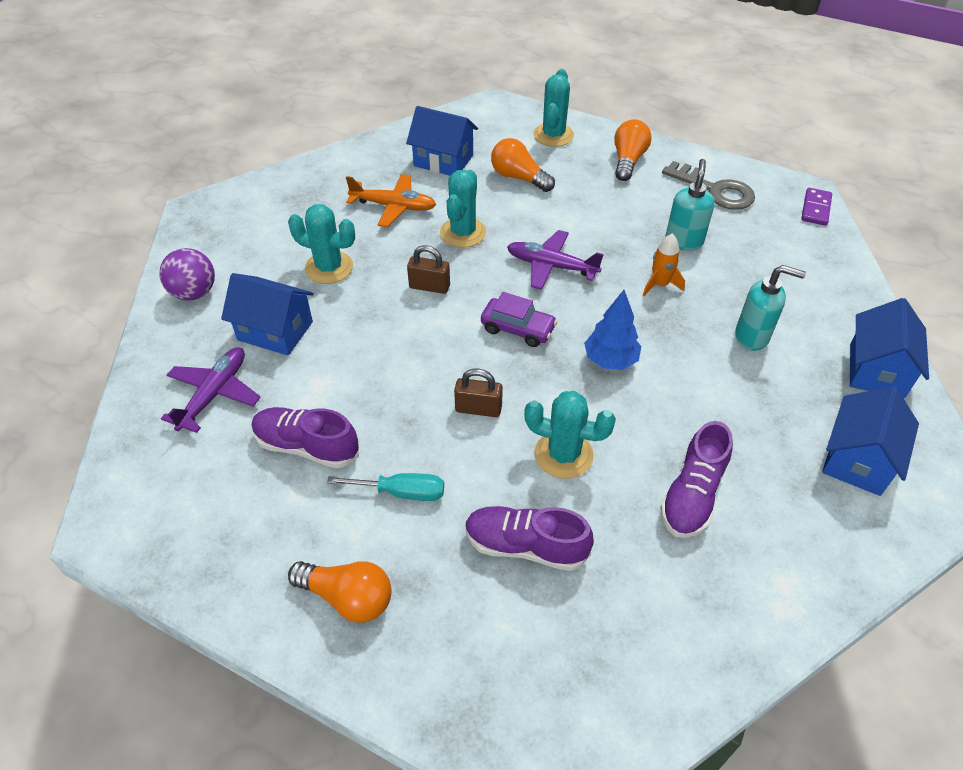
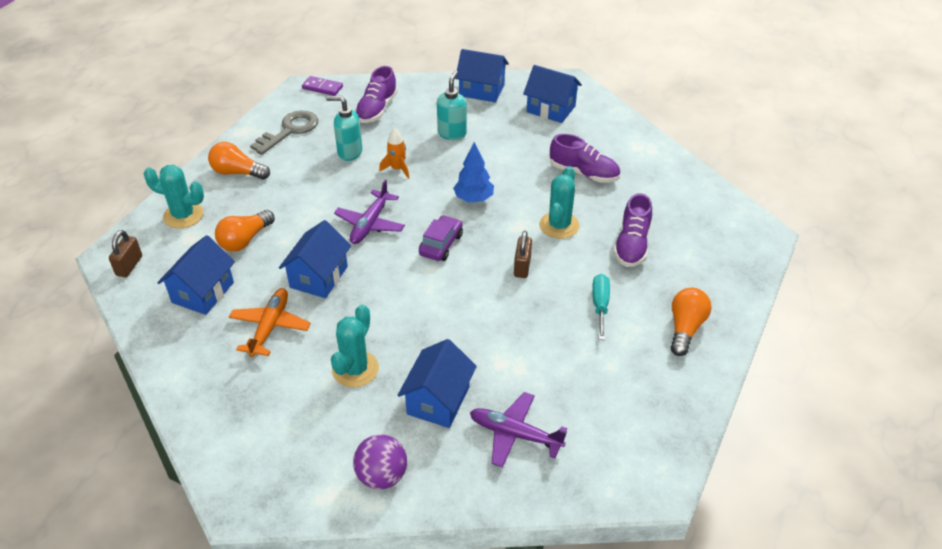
camera: 90 degrees left, 5 degrees down
purple shoe [252,407,359,468] -> purple shoe moved to [355,66,398,123]
brown padlock [407,245,450,294] -> brown padlock moved to [109,230,142,277]
turquoise cactus [440,170,486,248] -> blue house [279,220,351,298]

